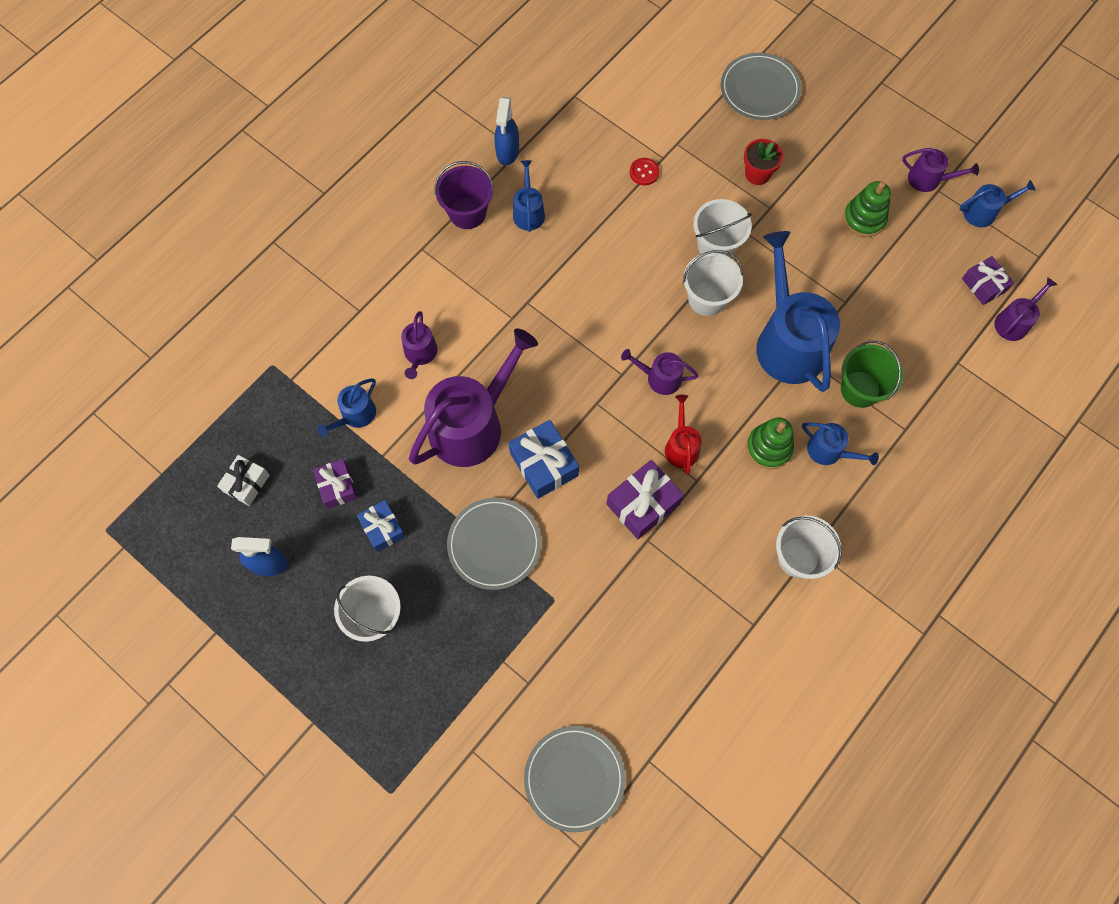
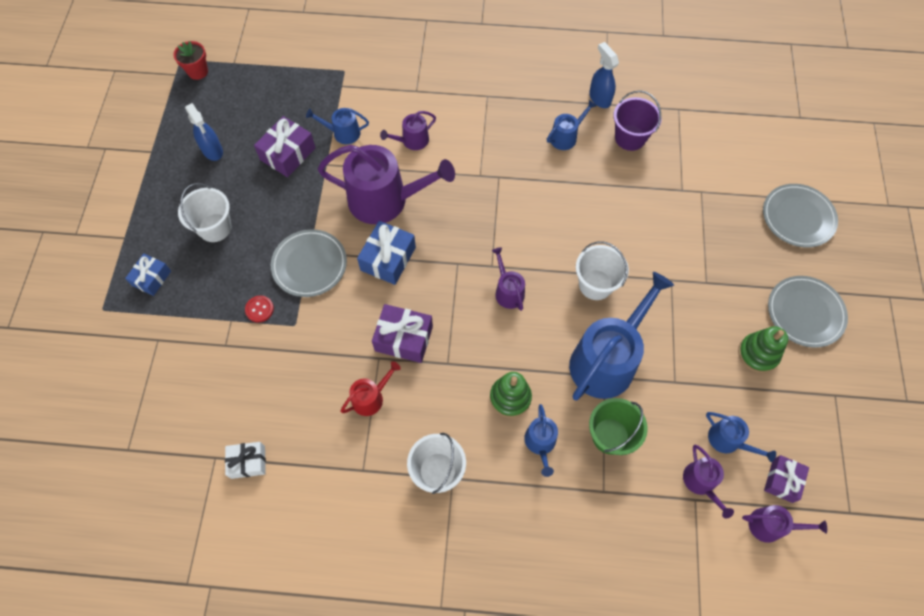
camera: 55 degrees right, 5 degrees down
white gift [217,455,270,506] -> white gift moved to [225,442,266,479]
purple gift [313,459,358,509] -> purple gift [254,116,316,177], size x1.53
blue gift [357,500,405,552] -> blue gift moved to [125,254,171,296]
purple bucket [435,161,494,229] -> purple bucket moved to [613,90,662,151]
blue spray bottle [494,97,519,165] -> blue spray bottle turned 90 degrees clockwise [589,42,619,108]
grey plate [524,726,625,833] -> grey plate moved to [768,276,848,348]
red button [630,158,660,185] -> red button moved to [245,296,274,323]
red watering can [665,395,702,475] -> red watering can moved to [340,361,401,416]
white bucket [693,199,752,258] -> none
red flower pot [744,139,783,185] -> red flower pot moved to [174,41,208,80]
purple watering can [902,148,979,192] -> purple watering can moved to [683,444,734,519]
blue watering can [959,180,1036,227] -> blue watering can moved to [706,412,776,462]

